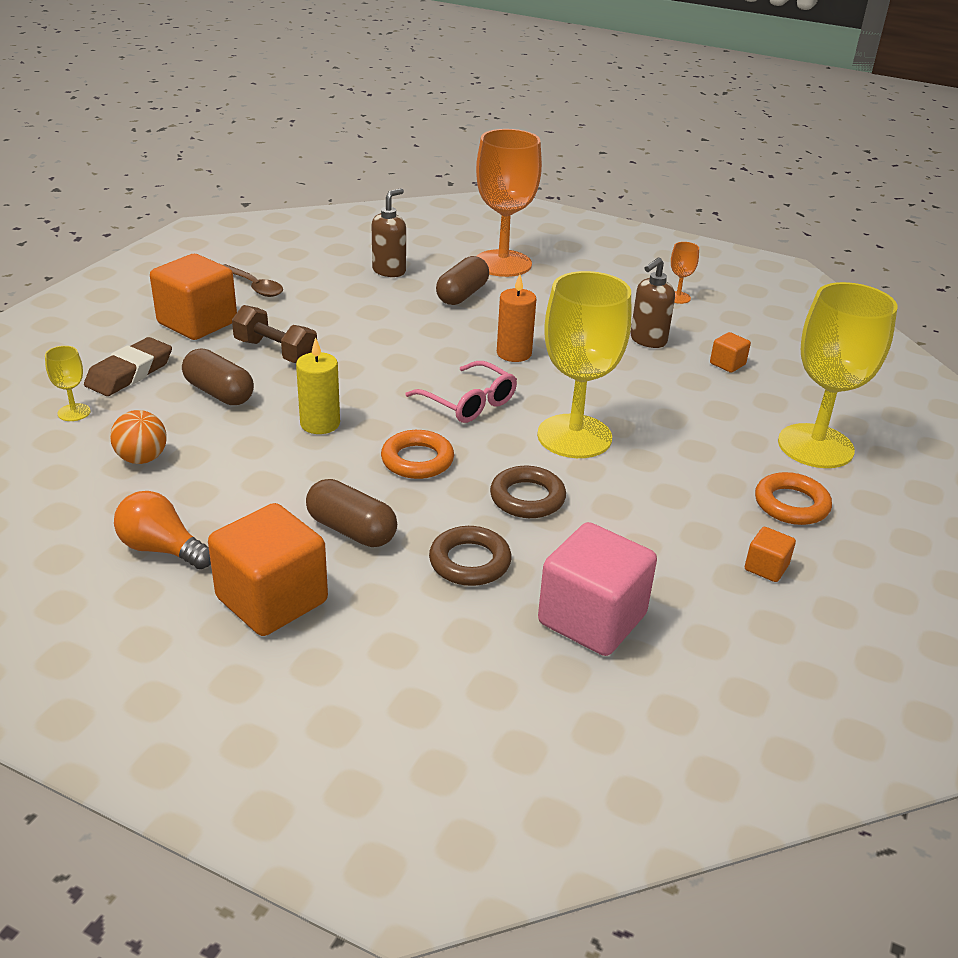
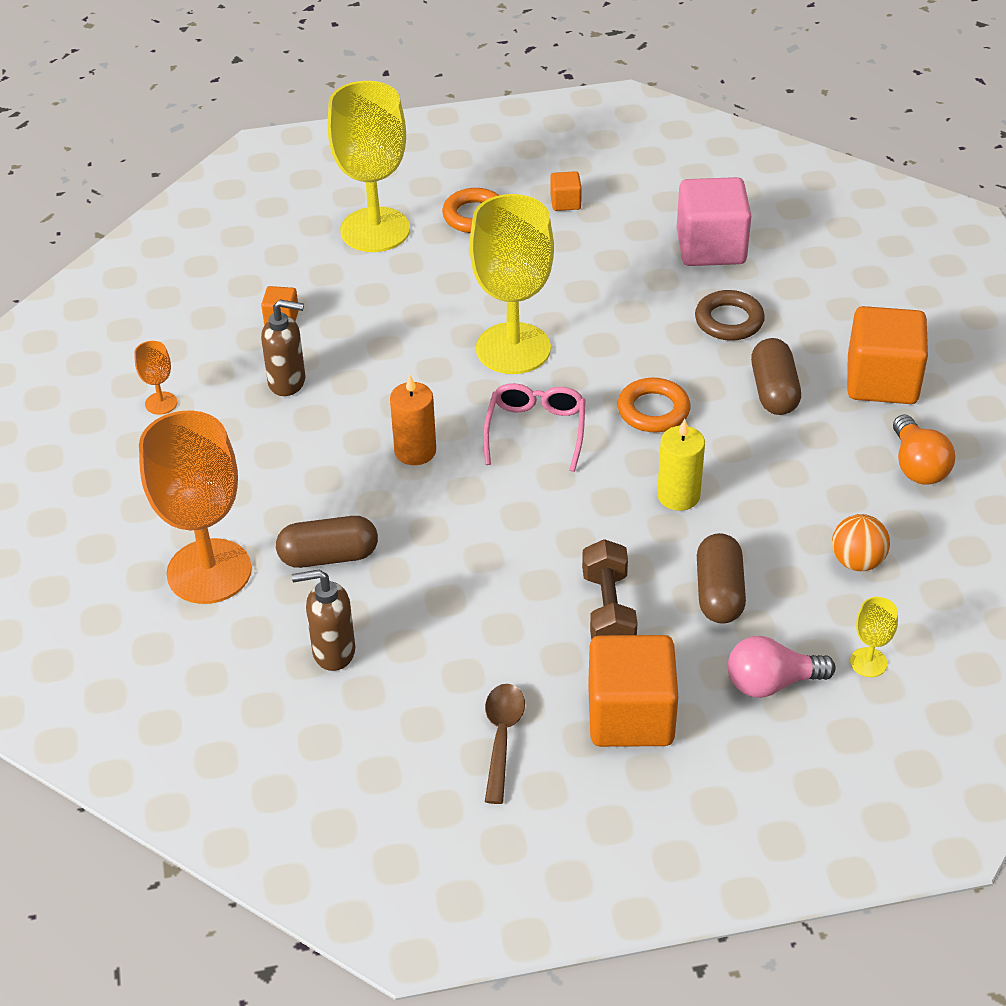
camera: 125 degrees left, 10 degrees up
brown eraser [84,337,172,396] -> pink light bulb [728,636,835,698]
brown ring [490,466,566,518] -> none

